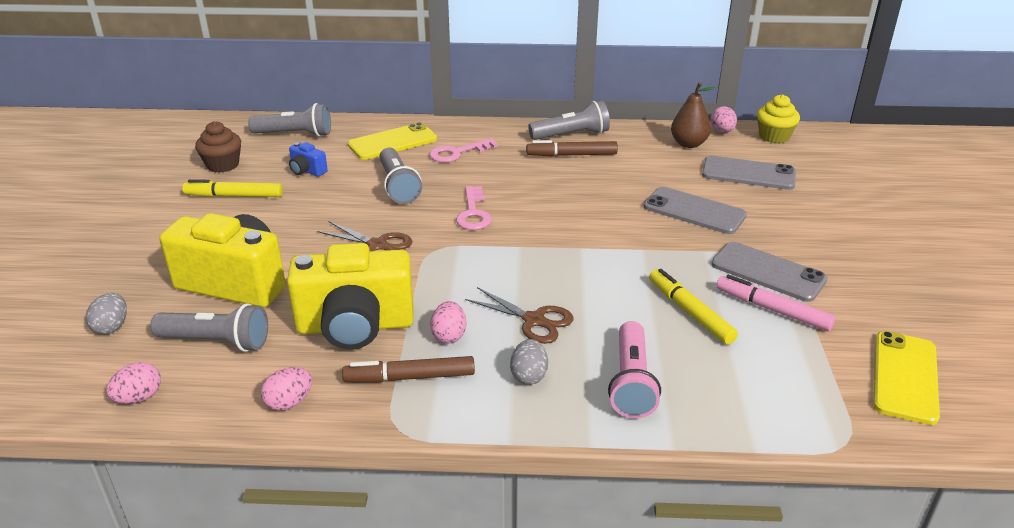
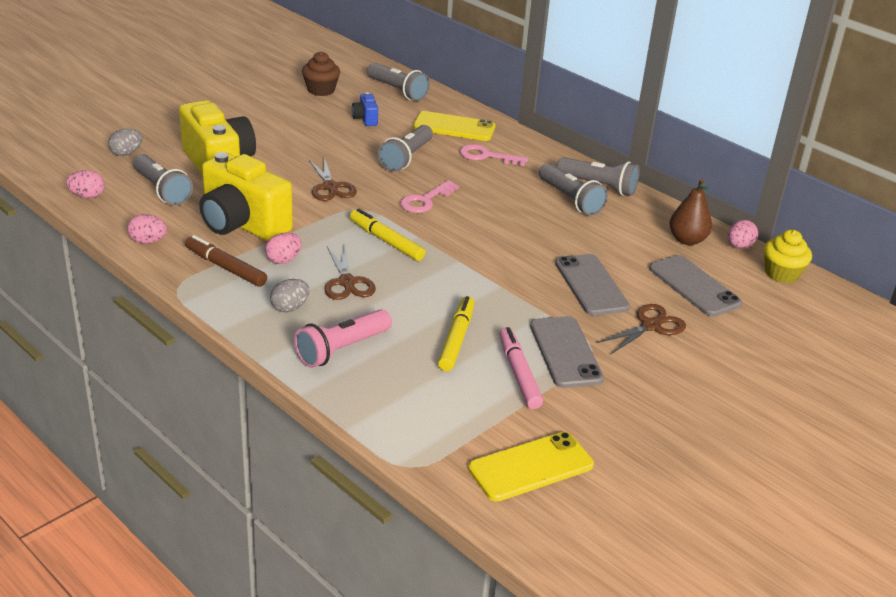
camera: 40 degrees right, 0 degrees up
yellow marker [182,179,283,197] -> yellow marker moved to [350,209,426,261]
brown marker [526,140,618,156] -> grey flashlight [539,163,608,216]
none -> brown scissors [597,304,686,354]

